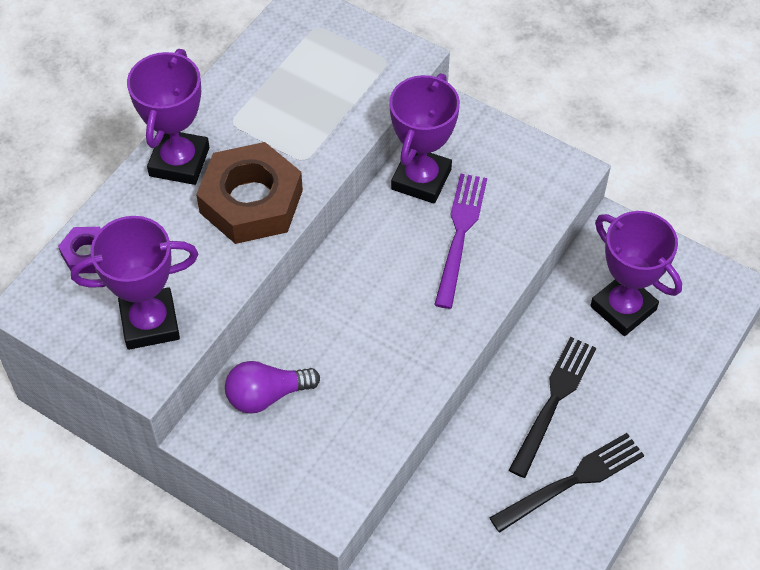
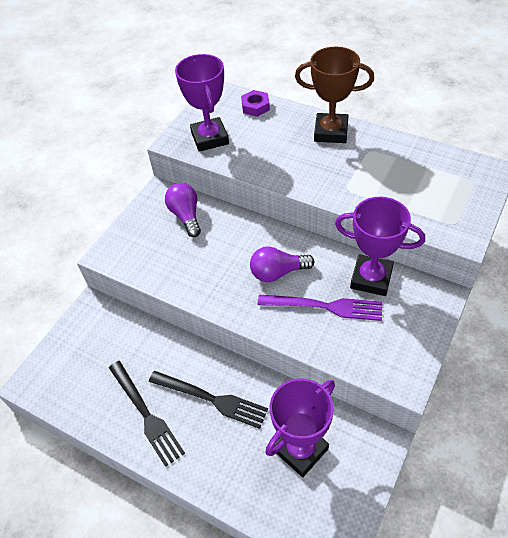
camera: 90 degrees right, 5 degrees down
purple trophy [127,49,209,185] -> brown trophy [295,47,374,143]
brown nut [196,142,303,244] -> none
none -> purple light bulb [250,246,314,282]

